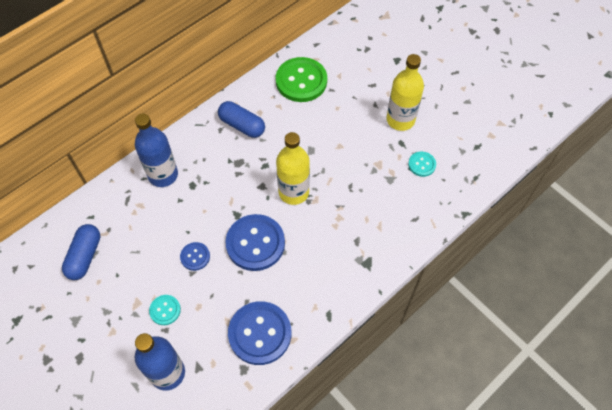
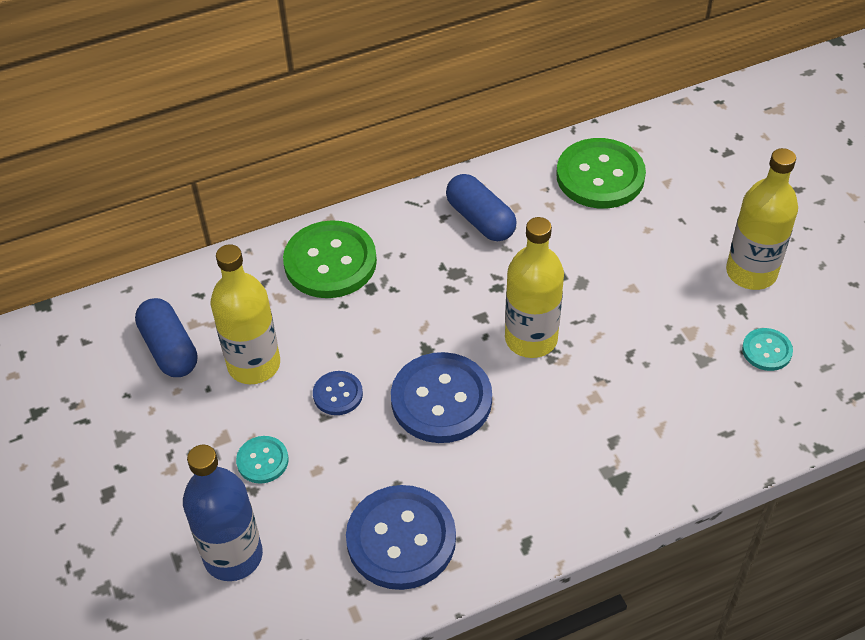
camera: 20 degrees right, 10 degrees down
blue capsule [62,224,100,280] -> blue capsule turned 60 degrees counterclockwise [135,298,197,377]
blue bottle [135,114,178,187] -> green button [283,220,377,298]
none -> yellow bottle [210,244,280,384]

